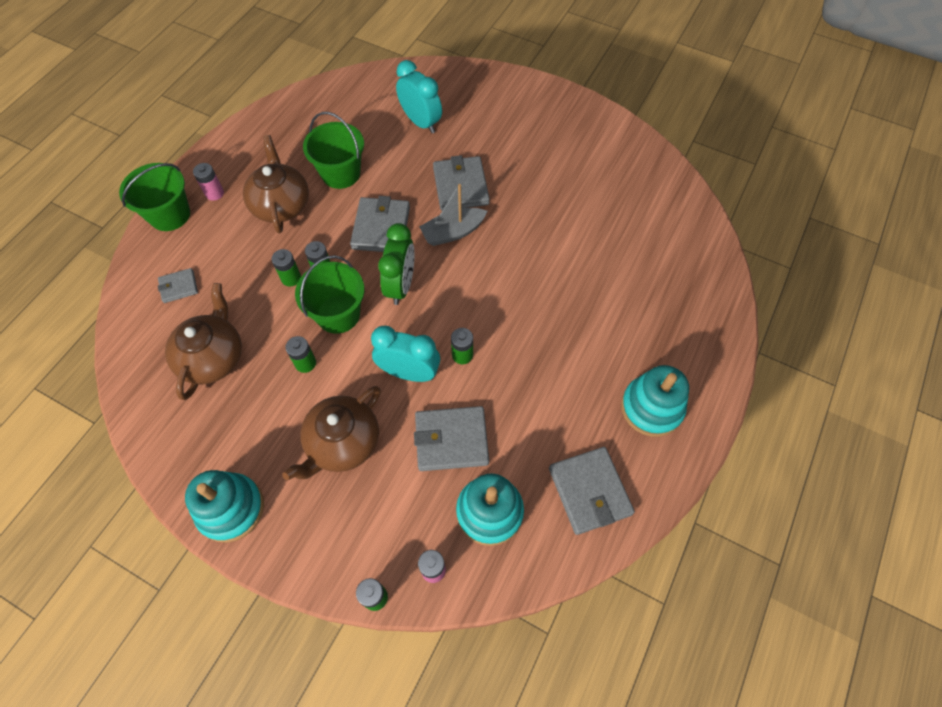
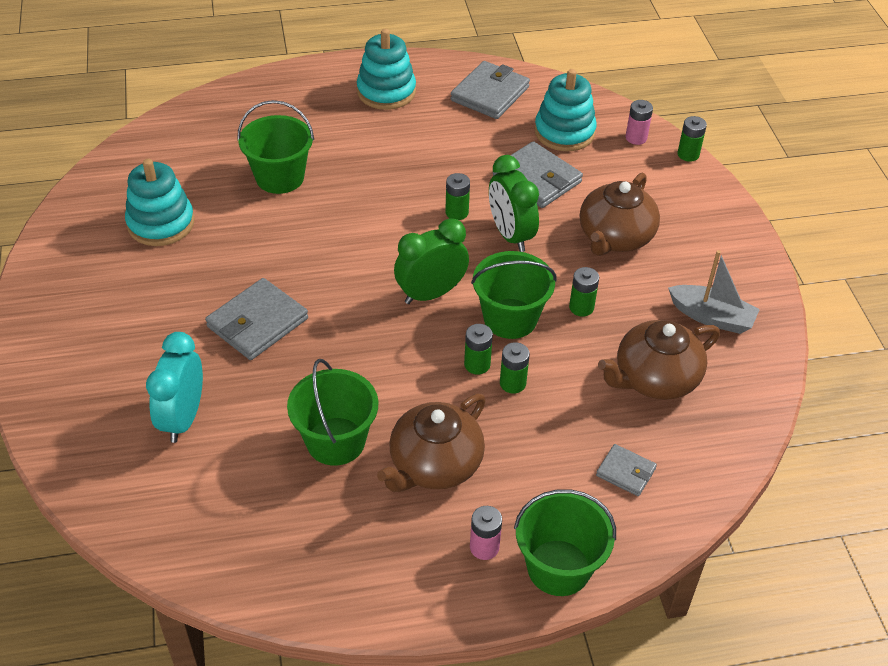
camera: 130 degrees left, 15 degrees down
turquoise stacking toy [185,470,264,543] -> turquoise stacking toy moved to [125,159,194,246]
brown teapot [282,386,381,480] -> brown teapot turned 120 degrees clockwise [580,173,660,256]
grey wallet [350,196,410,252] -> none
turquoise clock [371,326,440,382] -> green clock [489,155,539,252]
grey boat [419,184,487,246] -> grey boat moved to [668,250,760,334]
none -> green bucket [237,100,314,194]

